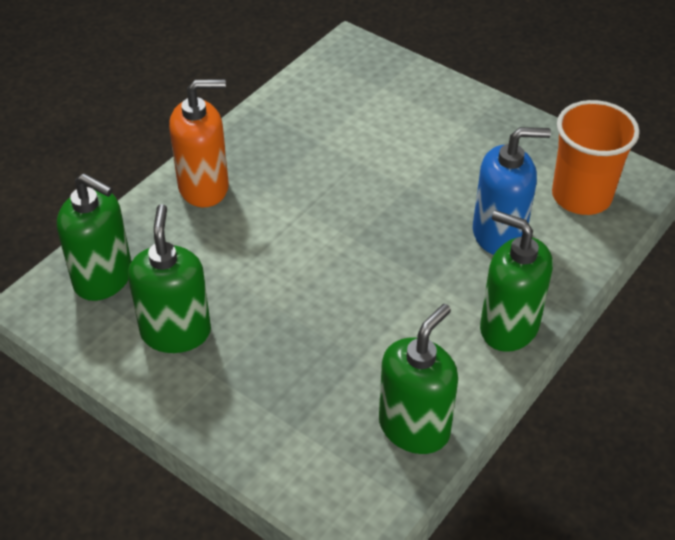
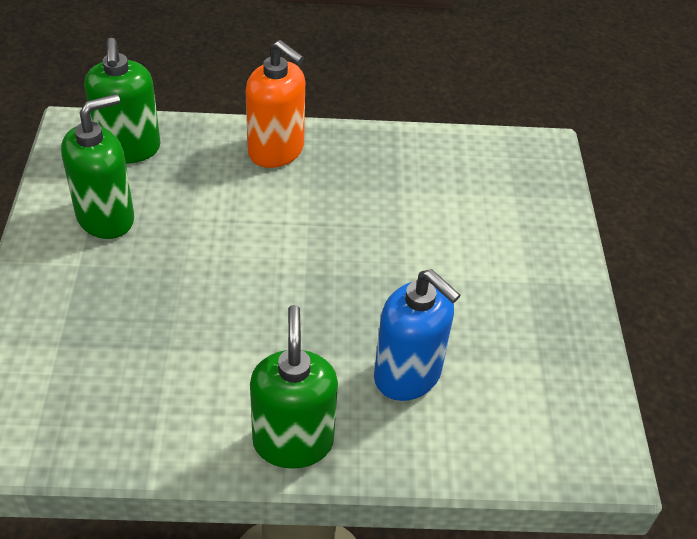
camera: 50 degrees right, 0 degrees up
green soap dispenser [379,304,458,454] -> none
orange cup [552,100,640,215] -> none

